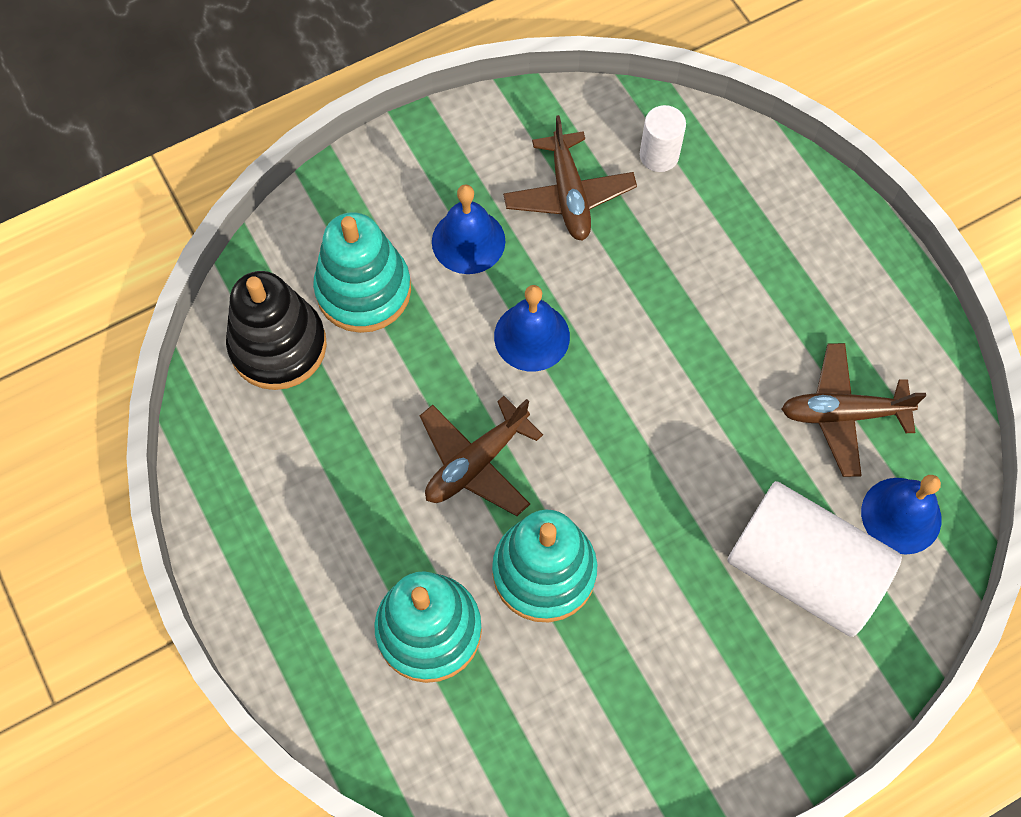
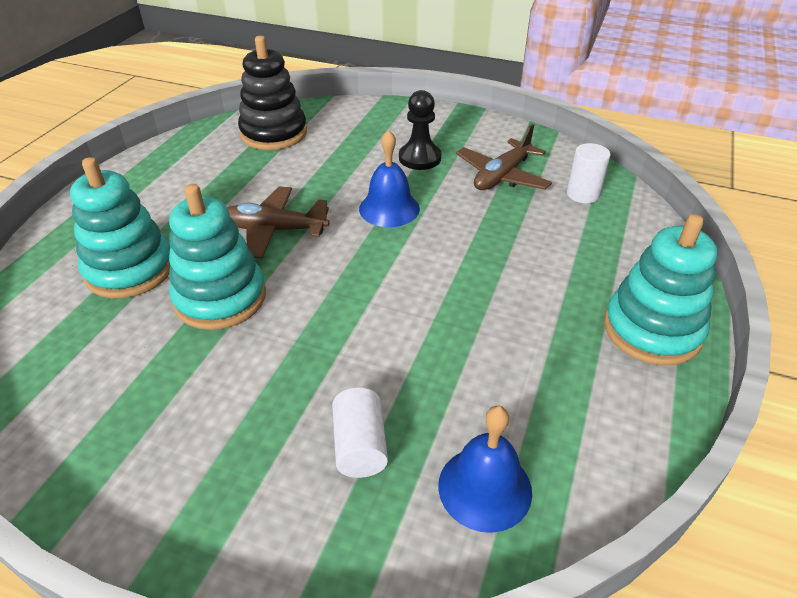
camera: 50 degrees right, 25 degrees down
turquoise stacking toy [313,212,411,333] -> turquoise stacking toy moved to [604,214,718,365]
blue bell [432,184,505,274] -> black pawn [399,90,441,170]
white cylinder [727,481,902,637] -> white cylinder [332,387,388,478], size x0.48
brown plane [782,343,926,477] -> none

